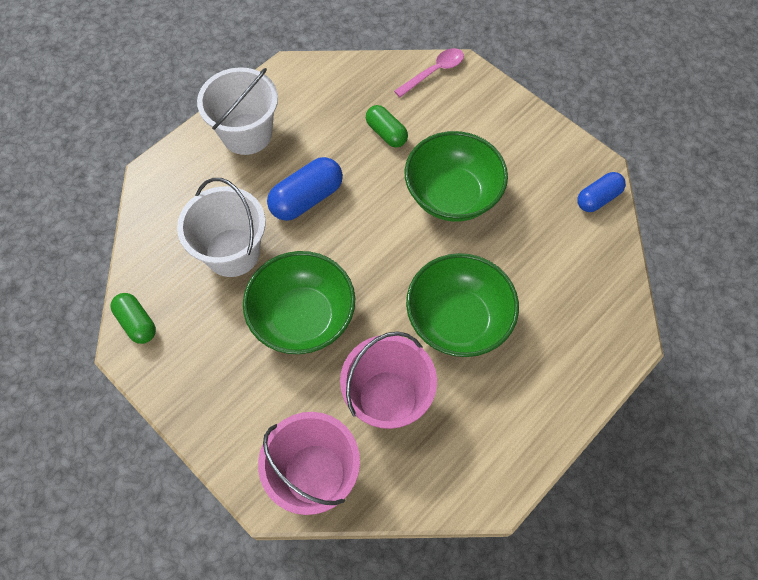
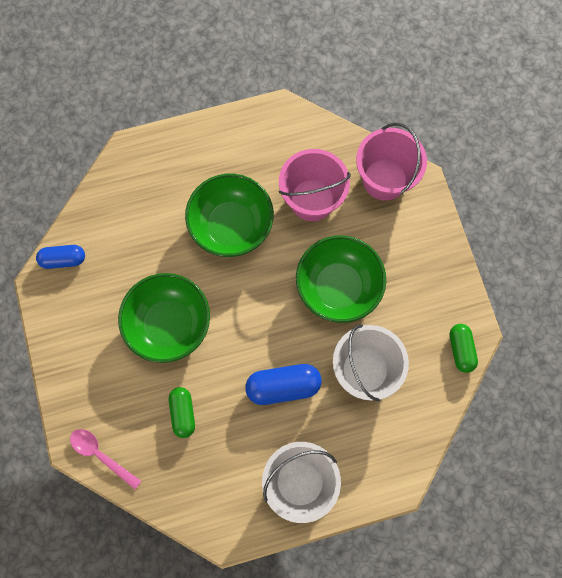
camera: 150 degrees left, 10 degrees up
pink spoon [394,48,464,97] -> pink spoon turned 45 degrees clockwise [70,429,141,489]

